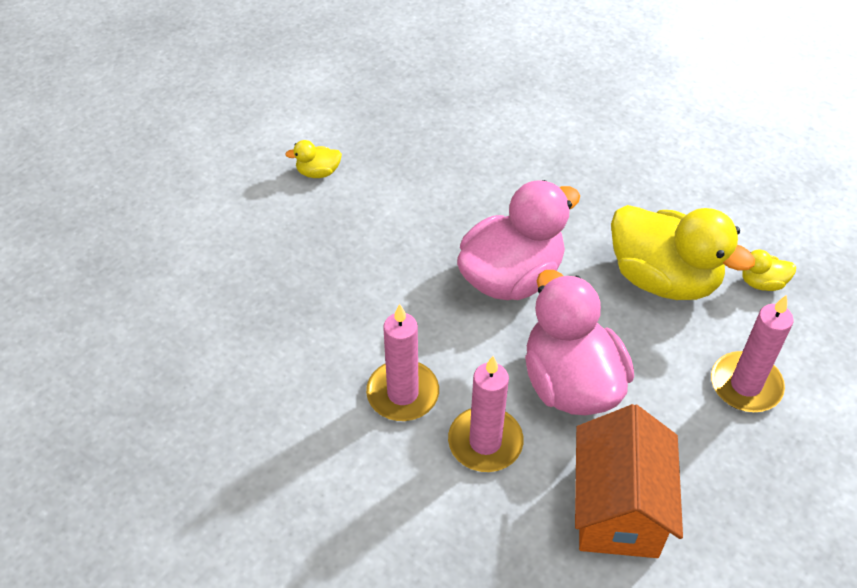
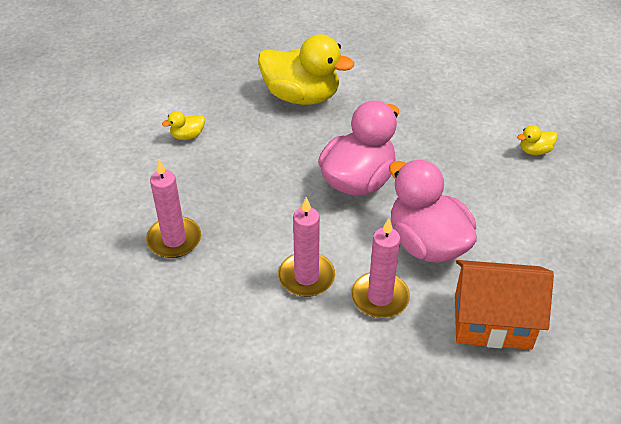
camera: 15 degrees left, 5 degrees down
orange house [575,404,683,558] -> orange house turned 75 degrees counterclockwise [455,260,554,350]
yellow duck [611,205,755,300] -> yellow duck moved to [258,34,354,105]
pink candle [711,295,794,412] -> pink candle moved to [146,160,201,258]

